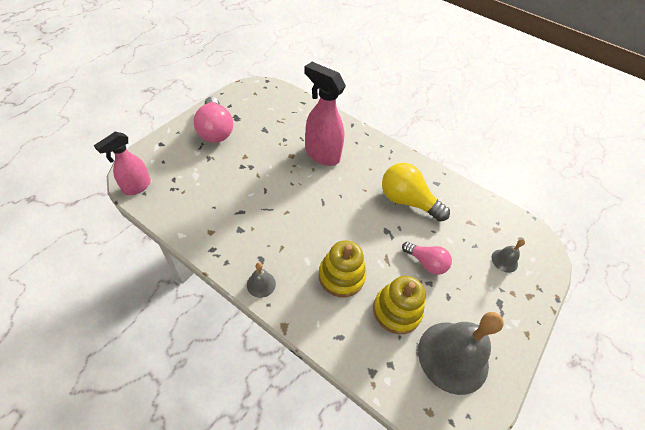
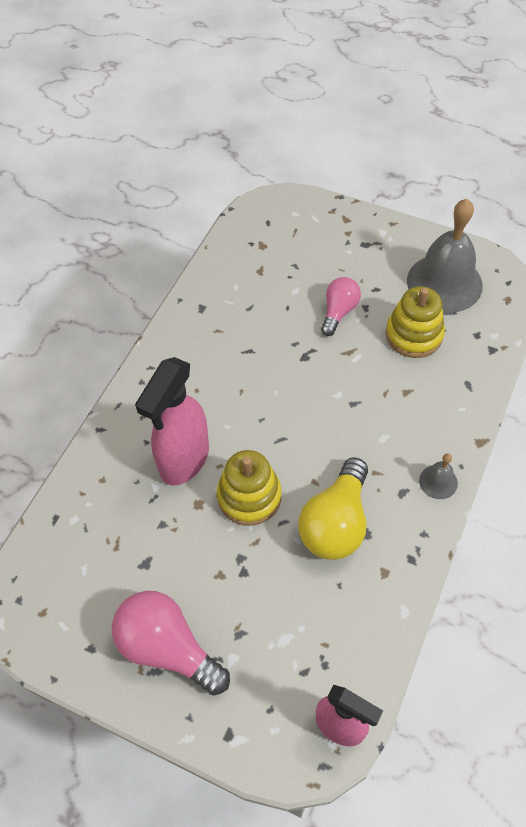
camera: 95 degrees left, 5 degrees up
pink light bulb [194,97,233,143] -> pink light bulb turned 120 degrees counterclockwise [112,591,230,696]
yellow stacking toy [319,240,366,297] -> yellow stacking toy moved to [217,450,282,526]
yellow light bulb [382,163,450,222] -> yellow light bulb moved to [298,457,368,560]
grey bell [492,239,525,273] -> none

